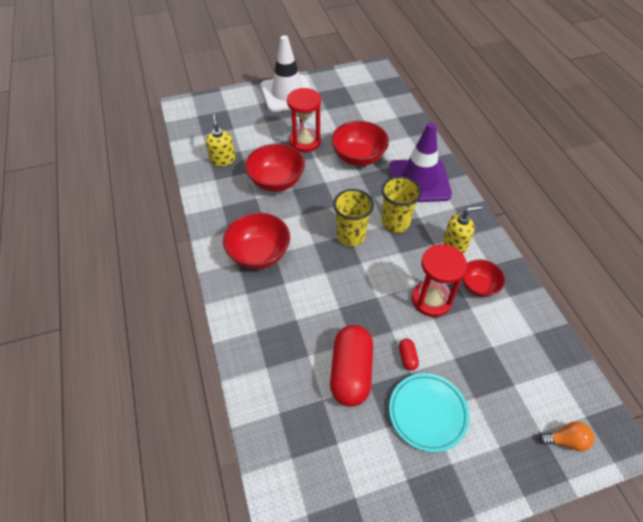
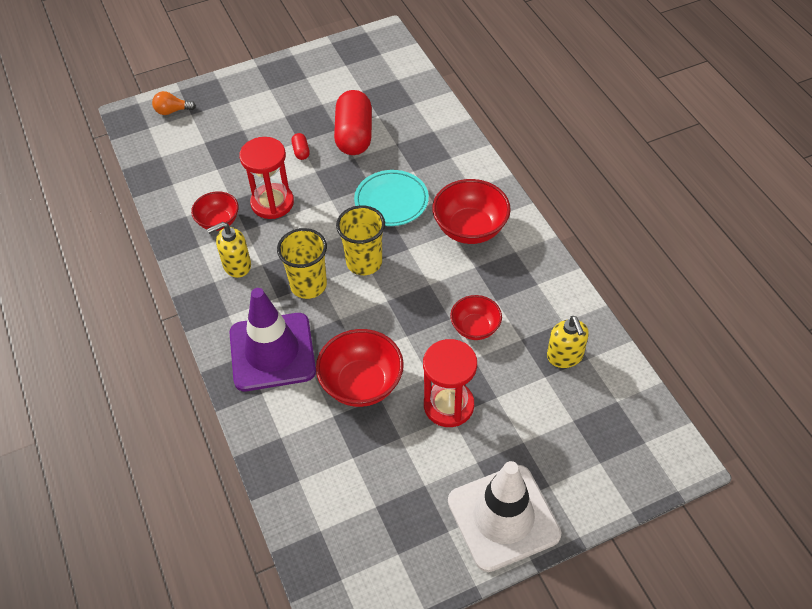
camera: 175 degrees right, 0 degrees up
red bowl [245,144,305,192] -> red bowl [450,295,502,340], size x0.62
turquoise plate [389,373,470,452] -> turquoise plate moved to [354,170,429,226]

